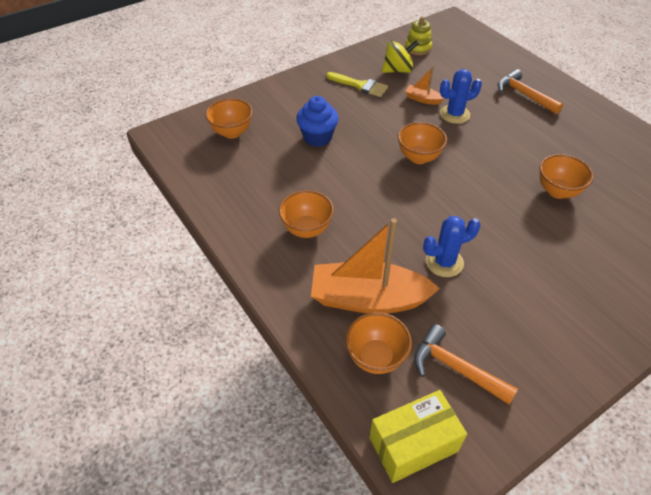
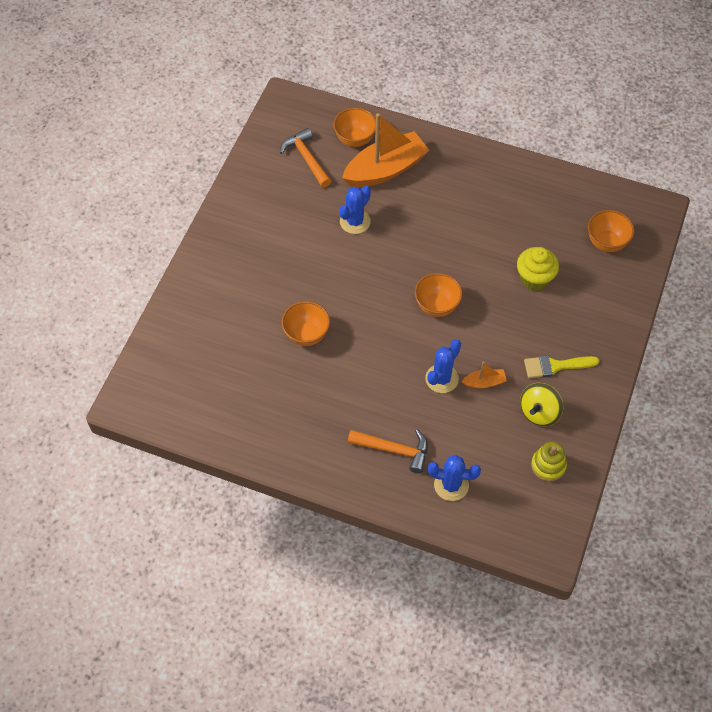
camera: 145 degrees right, 10 degrees up
orange bowl [279,190,334,238] -> none
blue cupcake [296,96,339,147] -> yellow cupcake [517,247,559,291]
yellow box [370,390,467,483] -> none
orange hammer [414,324,518,404] -> orange hammer turned 120 degrees counterclockwise [280,128,331,188]
none -> blue cactus [428,455,481,501]

